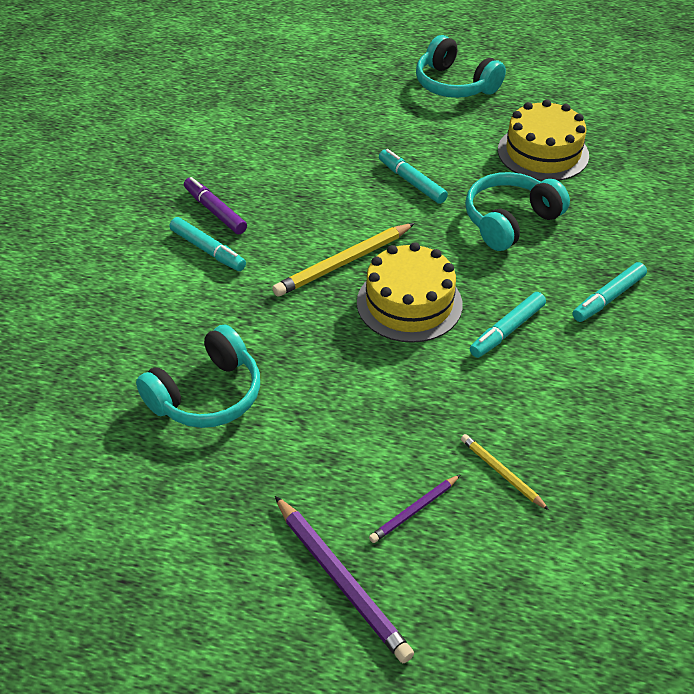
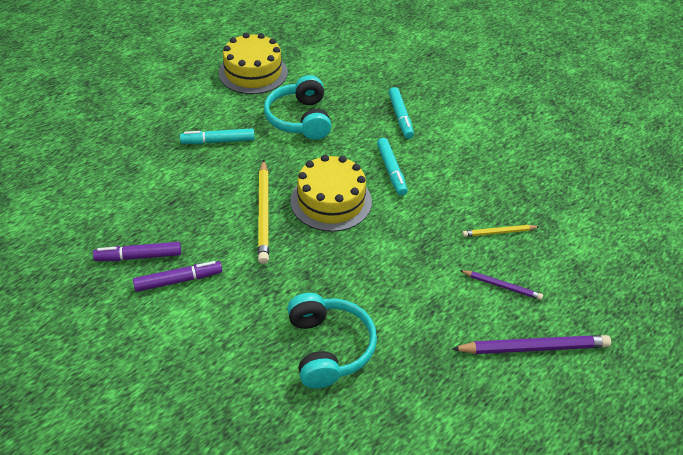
camera: 60 degrees left, 0 degrees up
turquoise marker [170,217,246,271] -> purple marker [133,261,222,292]
purple pencil [369,475,460,543] -> purple pencil turned 60 degrees counterclockwise [460,270,543,300]
turquoise headphones [416,35,506,98] -> none

